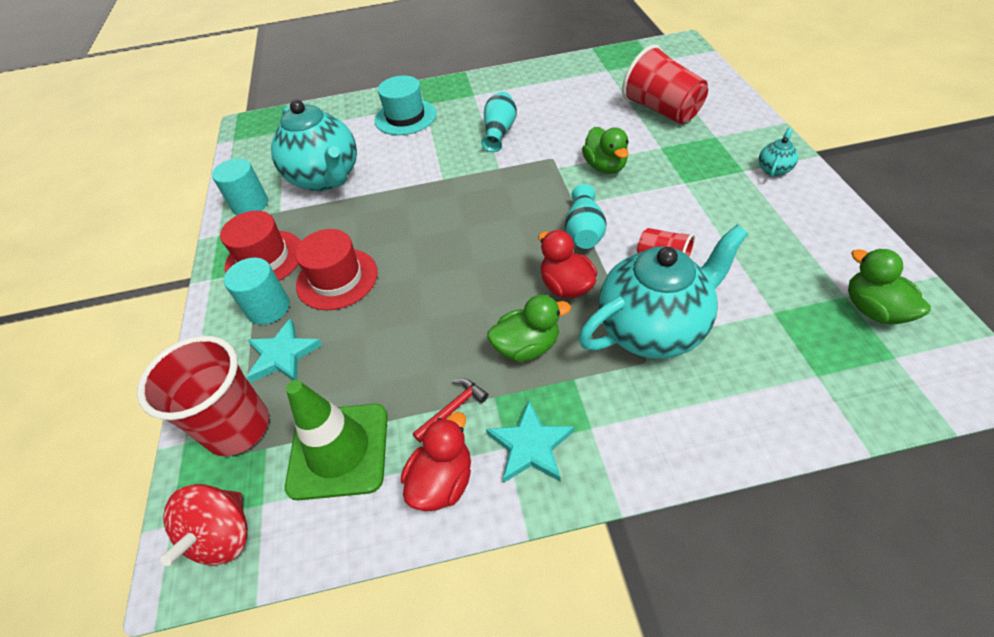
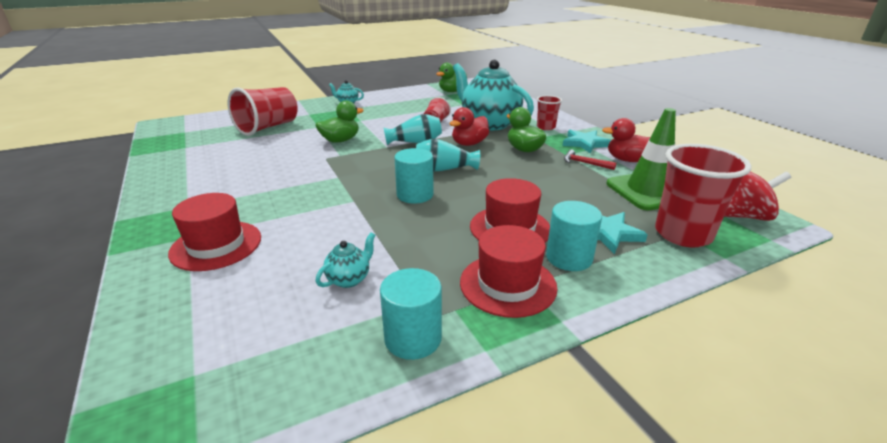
camera: 110 degrees left, 20 degrees down
turquoise teapot [271,100,357,191] -> turquoise teapot [315,232,375,288], size x0.41
turquoise hat [375,76,436,135] -> red hat [168,193,261,271]
turquoise vase [481,92,517,152] -> turquoise vase moved to [416,139,480,171]
none -> turquoise cylinder [394,148,434,204]
none -> red cup [537,95,562,130]

